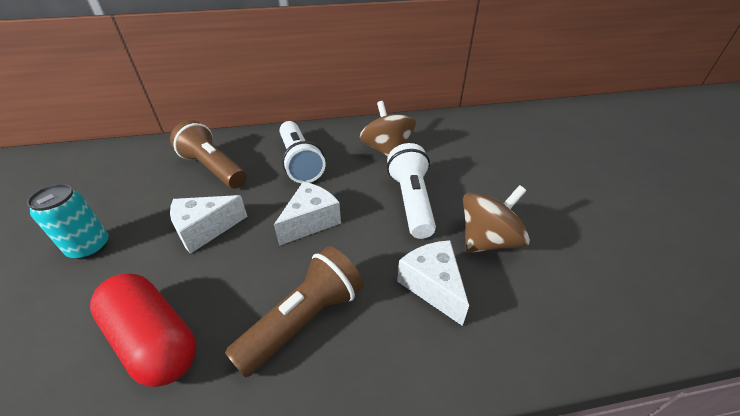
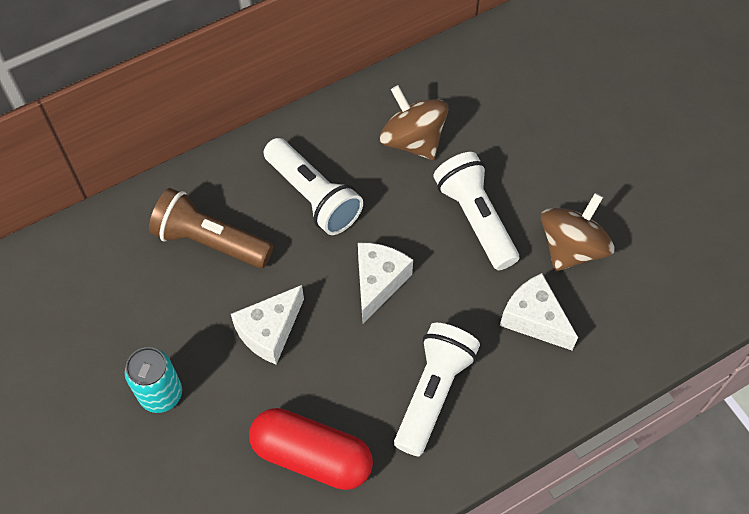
camera: 20 degrees left, 20 degrees up
brown flashlight [225,246,363,378] -> white flashlight [394,323,480,456]

